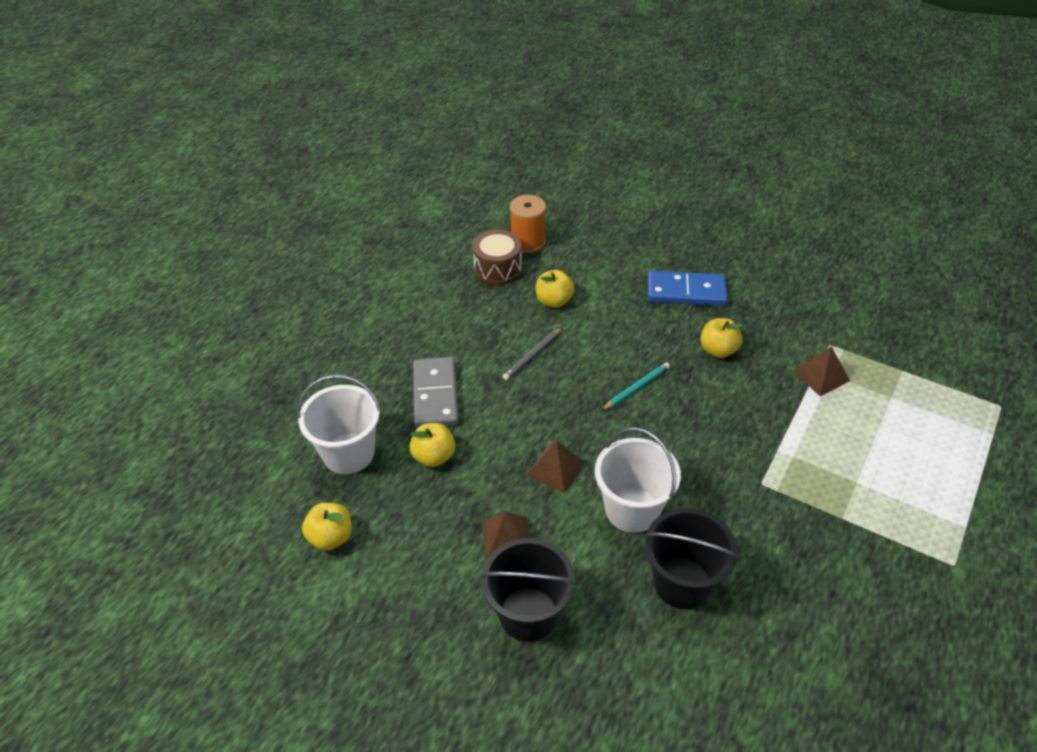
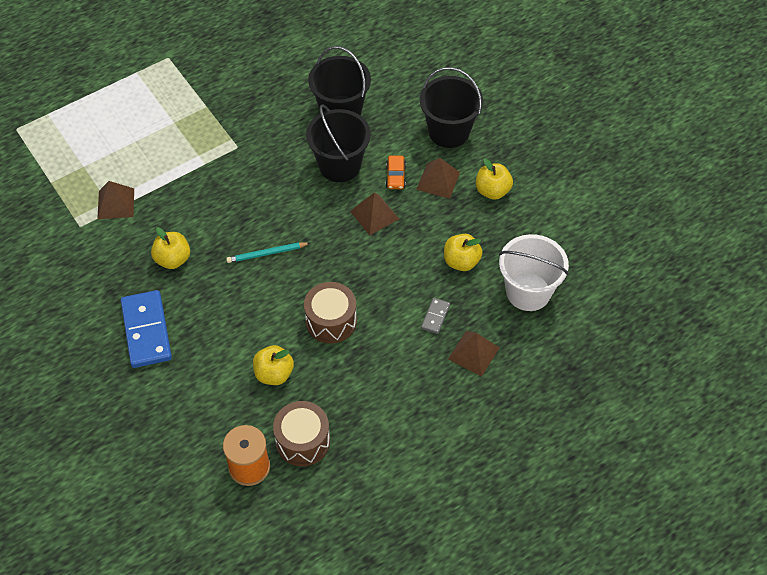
camera: 155 degrees left, 10 degrees up
yellow apple [302,503,352,551] -> yellow apple moved to [476,158,513,200]
grey domino [413,357,459,428] -> grey domino [421,298,450,334], size x0.47
grey pencil [503,328,562,380] -> brown drum [304,282,357,344]
white bucket [595,428,681,533] -> black bucket [306,104,371,182]
blue domino [648,271,727,306] -> blue domino turned 45 degrees clockwise [121,290,172,368]
none -> orange car [386,155,406,189]
none -> brown pyramid [448,331,500,377]

